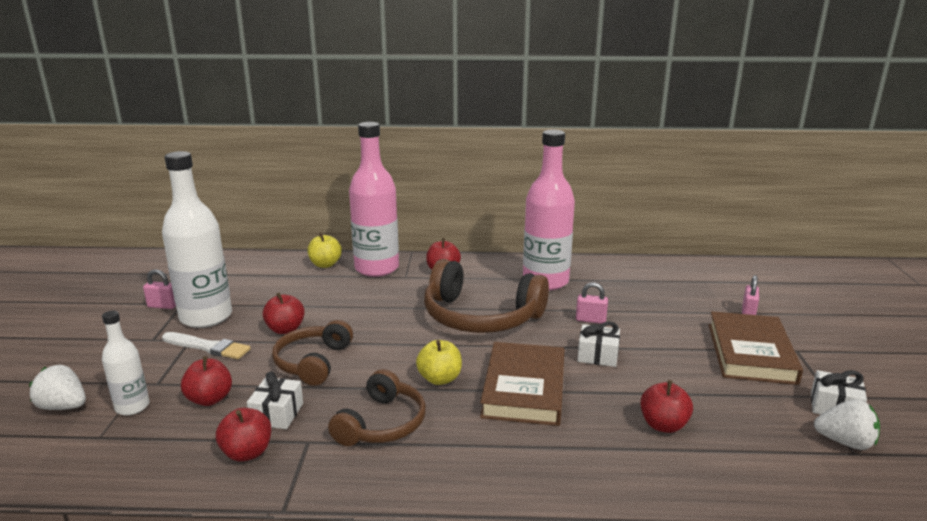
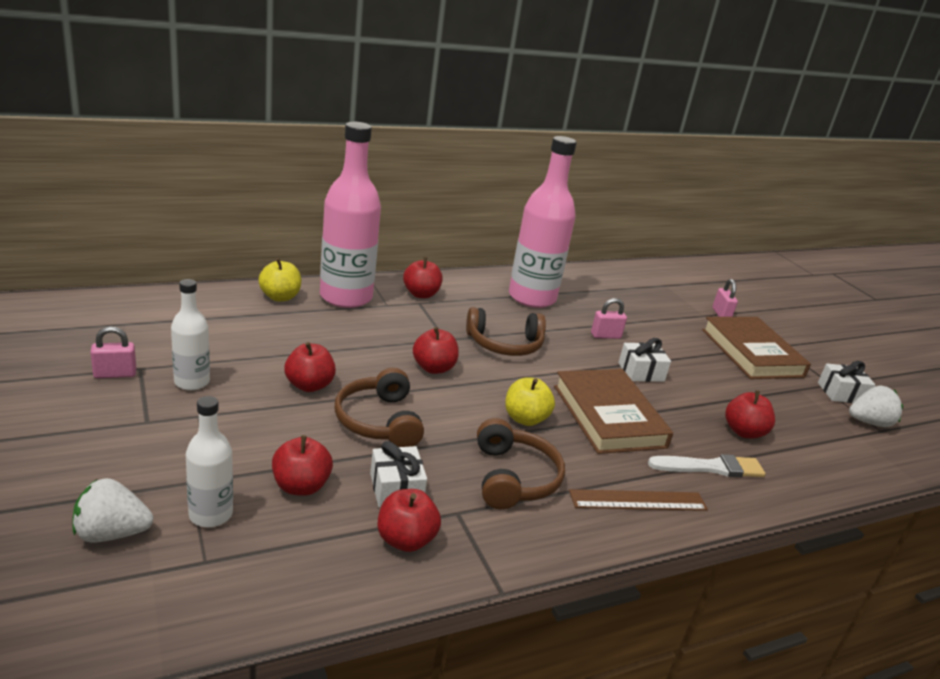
camera: 30 degrees left, 5 degrees up
white bottle [162,151,232,328] -> white bottle [171,279,210,390], size x0.51
white brush [162,332,251,359] -> white brush moved to [648,454,765,477]
brown headphones [424,259,549,333] -> brown headphones [466,307,546,356], size x0.61
none -> red apple [413,327,459,374]
none -> brown ruler [569,489,708,511]

